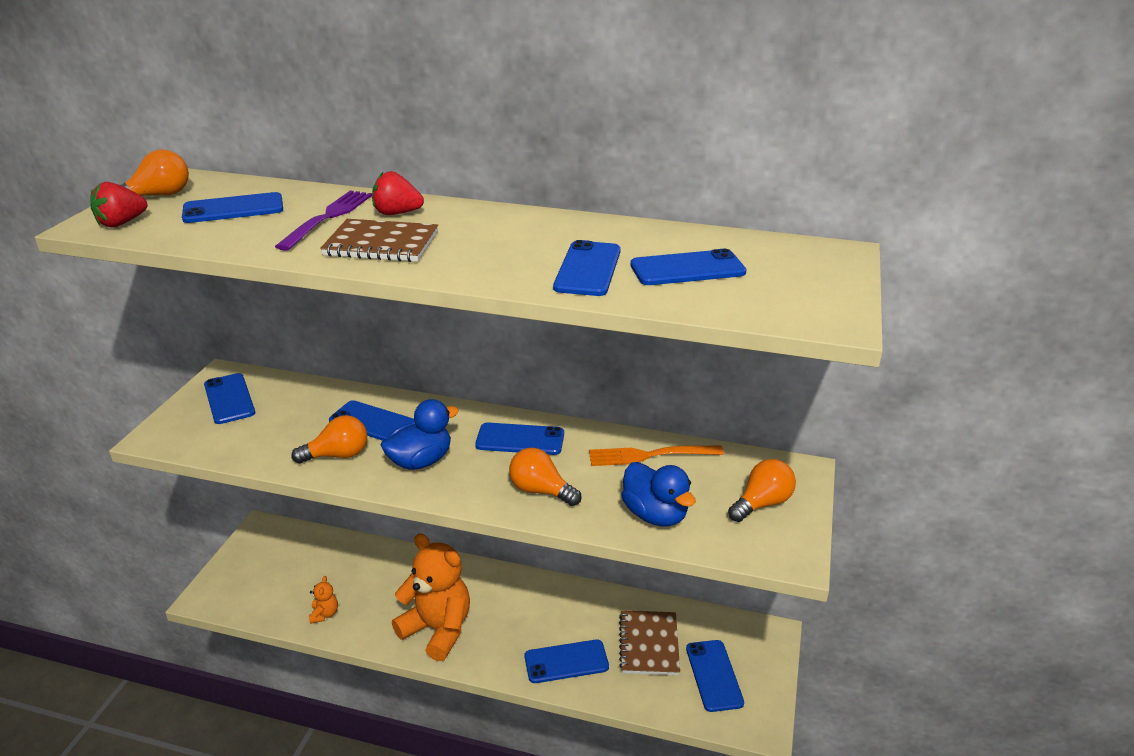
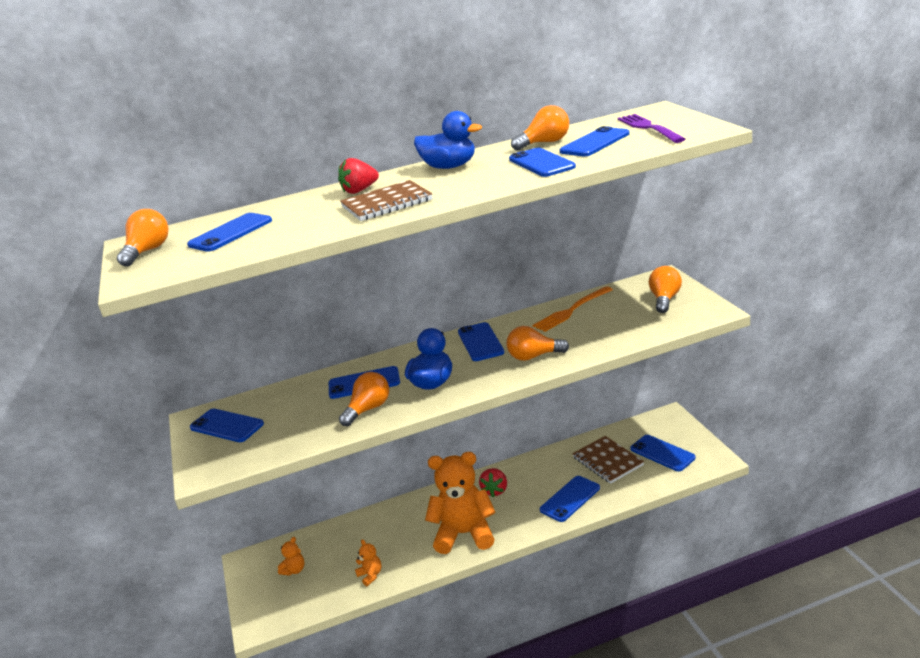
camera: 30 degrees left, 5 degrees down
red strawberry [91,182,147,228] -> red strawberry moved to [479,468,507,497]
purple fork [275,190,372,251] -> purple fork moved to [617,114,685,143]
blue phone [475,423,564,455] -> blue phone turned 75 degrees counterclockwise [458,322,504,361]
blue duck [621,462,696,526] -> blue duck moved to [414,111,482,169]
none -> orange teddy bear [278,537,304,576]
none -> orange light bulb [511,105,569,151]

